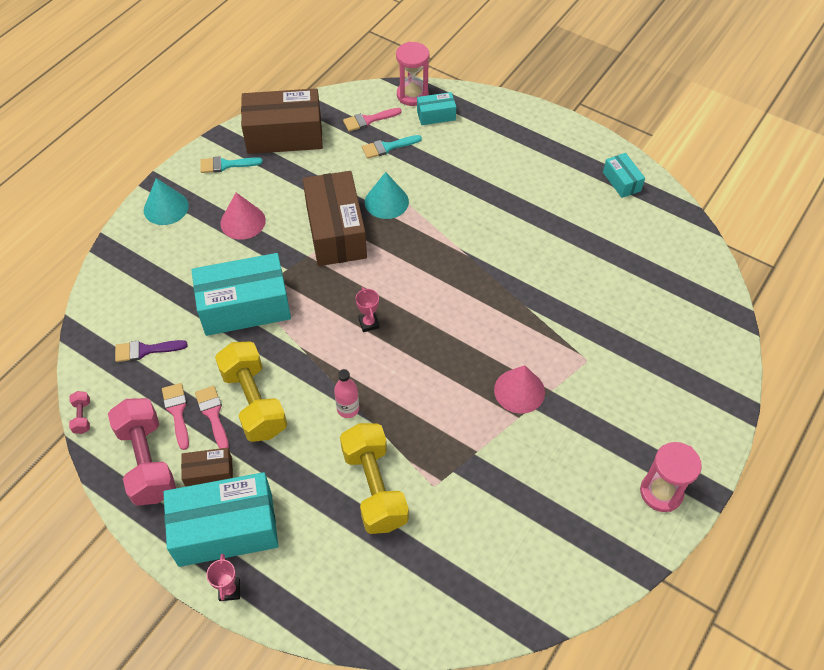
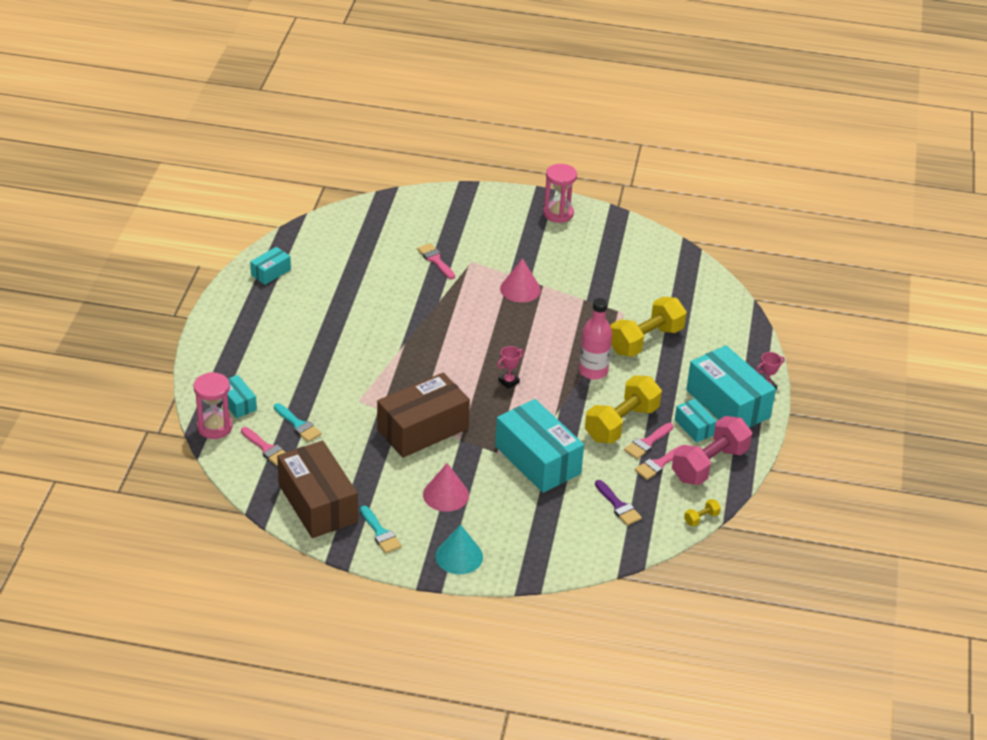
camera: 115 degrees left, 15 degrees down
pink dumbbell [69,391,90,434] -> yellow dumbbell [684,499,721,526]
brown box [181,448,233,487] -> turquoise box [675,399,717,443]
pink bottle [334,369,359,418] -> pink bottle [579,298,612,380], size x1.57
turquoise cone [365,172,409,219] -> none
none -> pink brush [417,243,455,279]

